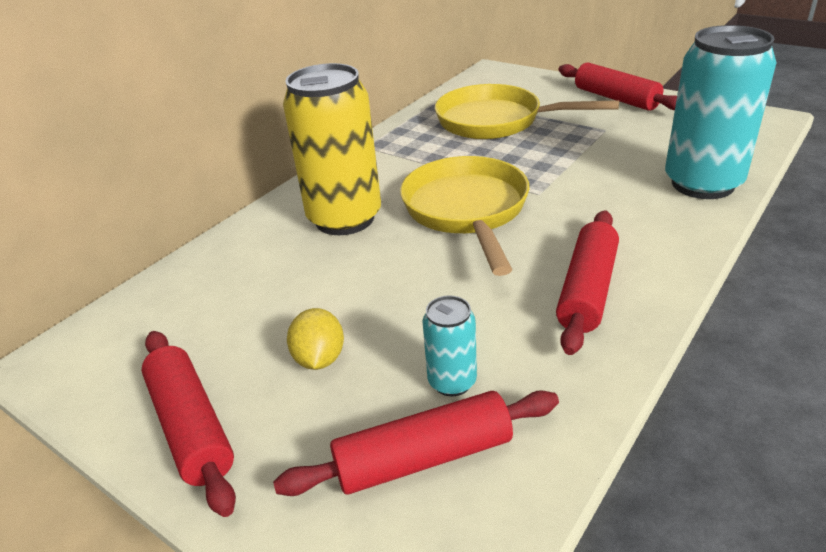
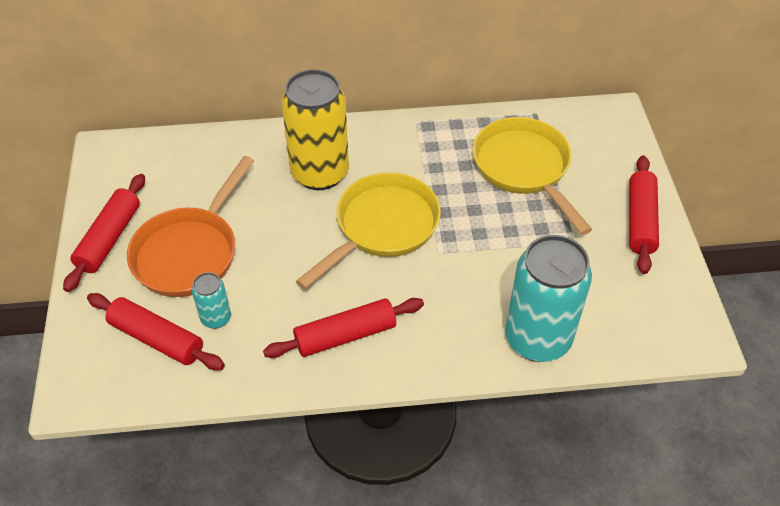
camera: 45 degrees right, 15 degrees up
yellow lemon [287,308,344,370] -> orange pan [127,156,254,297]

